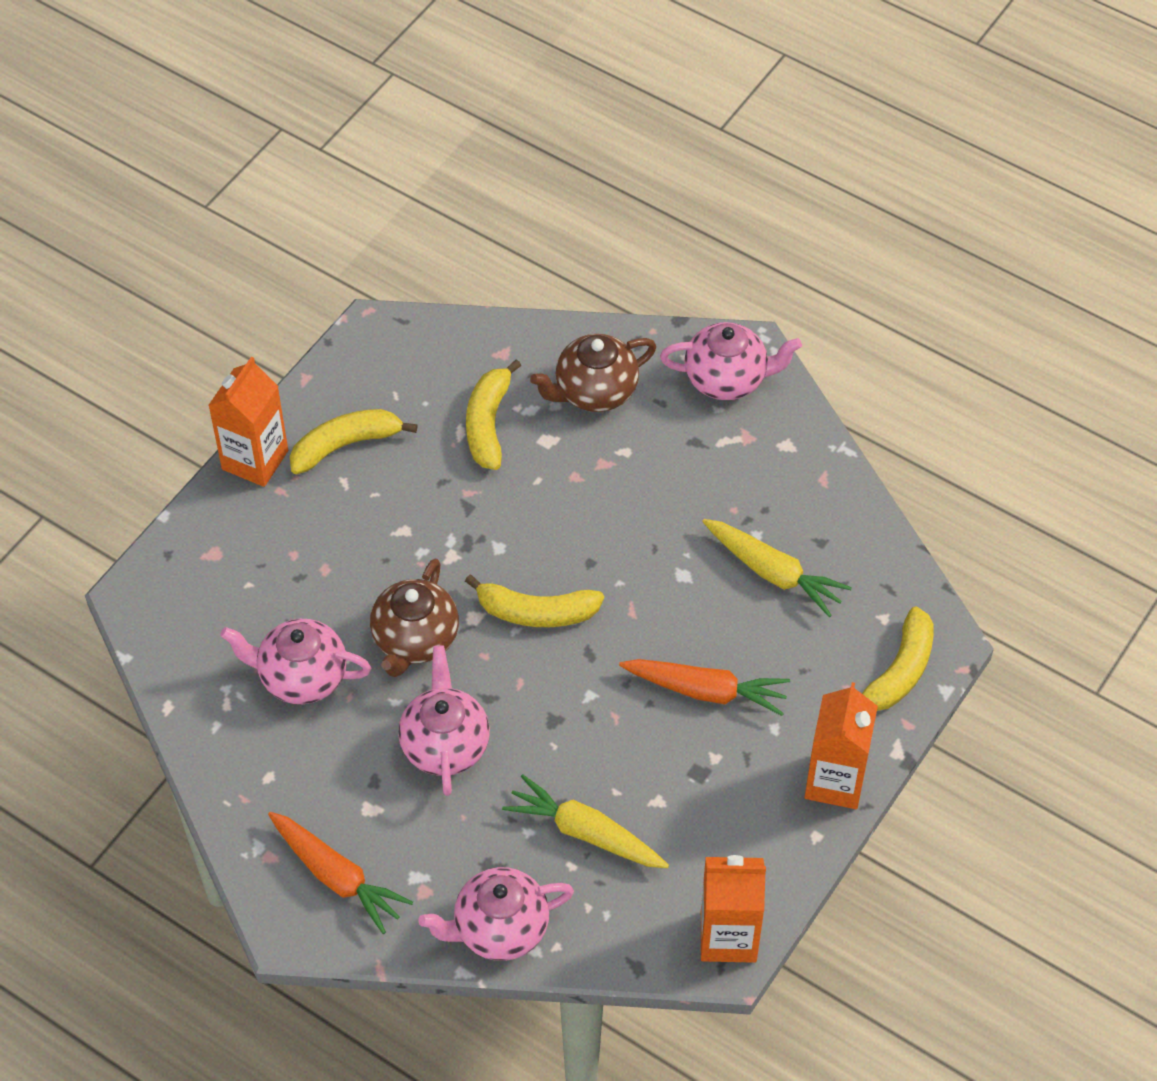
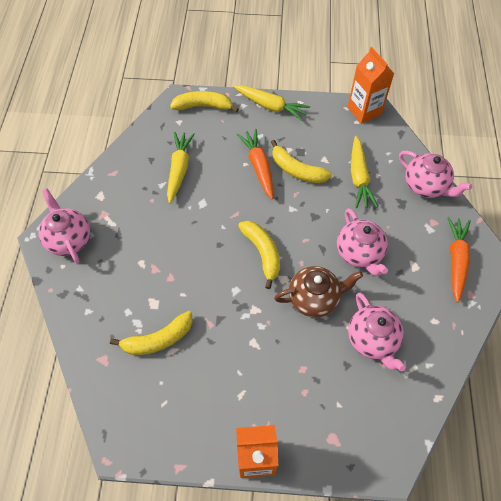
camera: 120 degrees left, 5 degrees up
yellow banana [290,409,418,474] -> yellow banana moved to [271,140,332,183]
pink teapot [398,645,490,796] -> pink teapot turned 75 degrees counterclockwise [337,208,388,276]
brown teapot [530,334,656,412] -> none
orange carton [805,682,878,809] -> yellow carrot [233,85,310,121]

